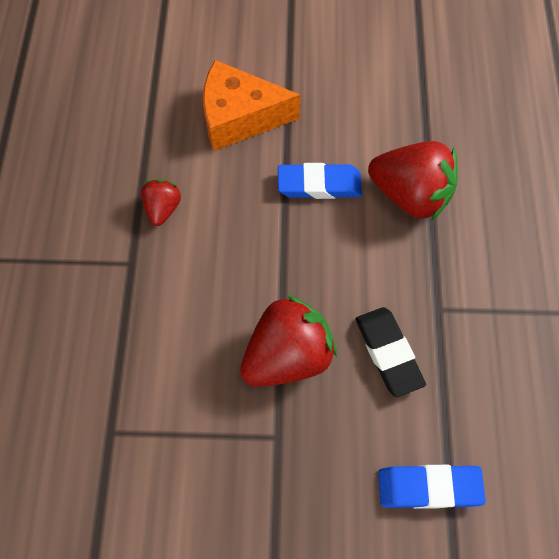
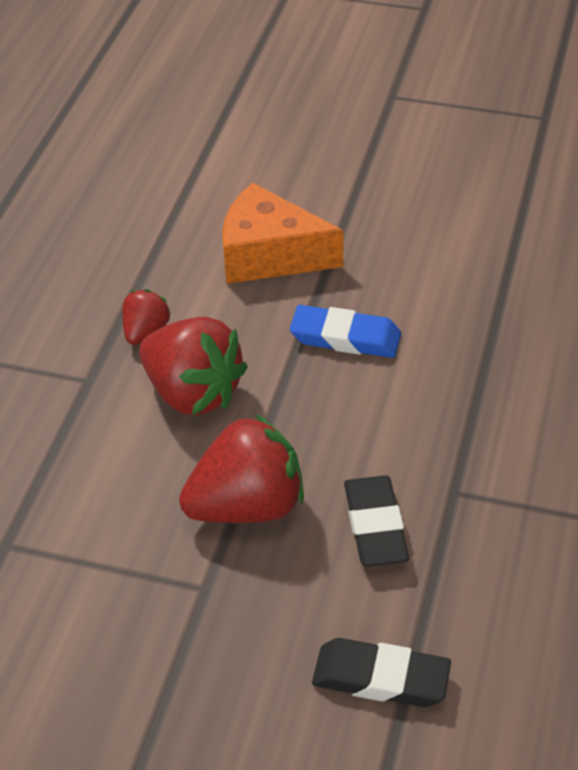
camera: 15 degrees right, 20 degrees down
red strawberry [368,141,458,220] -> red strawberry moved to [139,317,248,415]
blue eraser [378,465,486,509] -> black eraser [312,638,451,707]

